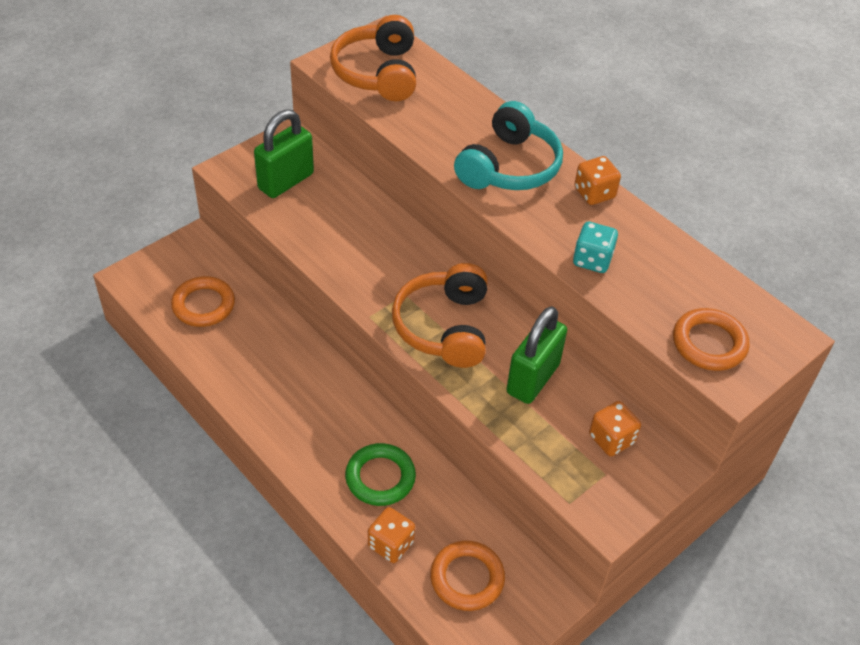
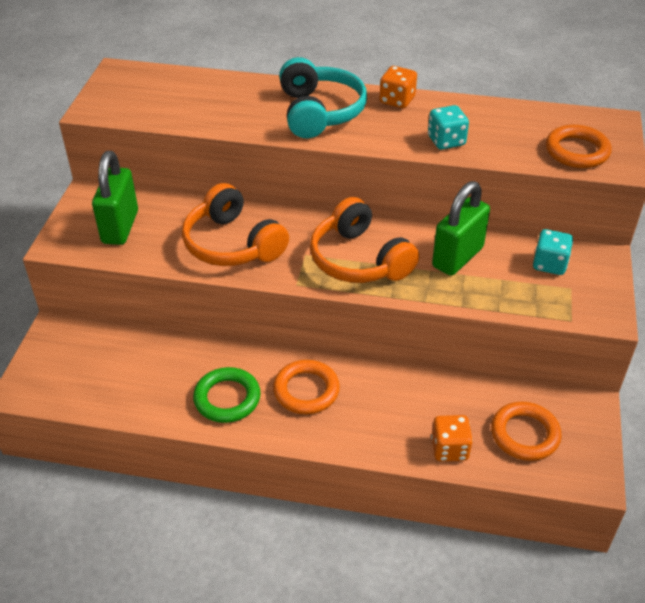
camera: 35 degrees left, 5 degrees down
orange ring [171,276,235,327] -> orange ring moved to [273,360,340,414]
orange headphones [330,15,416,101] -> orange headphones moved to [182,183,289,266]
green ring [345,443,416,506] -> green ring moved to [193,367,261,423]
green padlock [506,306,567,404] -> green padlock turned 45 degrees clockwise [432,181,490,276]
orange dice [589,401,641,456] -> turquoise dice [533,229,573,275]

